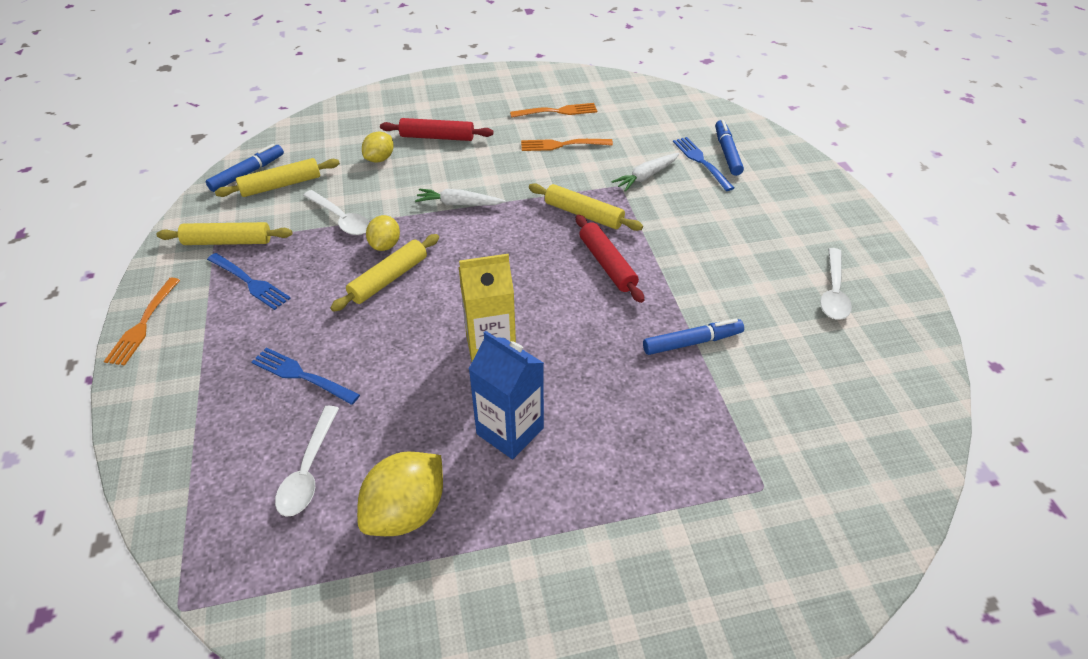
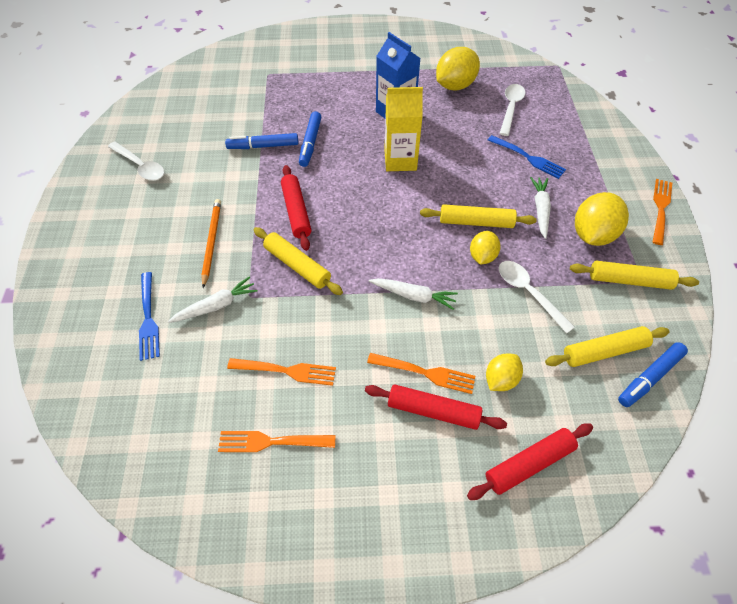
camera: 170 degrees left, 10 degrees up
blue fork [207,253,291,310] -> yellow lemon [575,192,629,246]
yellow rolling pin [330,234,439,312] -> yellow rolling pin turned 45 degrees clockwise [420,204,537,228]
blue marker [715,120,744,176] -> blue marker moved to [299,111,321,167]
white spoon [820,248,852,320] -> white spoon turned 105 degrees clockwise [108,141,164,181]
none -> orange pencil [201,199,221,288]
none -> orange fork [367,353,475,394]
none -> red rolling pin [467,423,593,500]
none -> white carrot [530,177,551,239]

